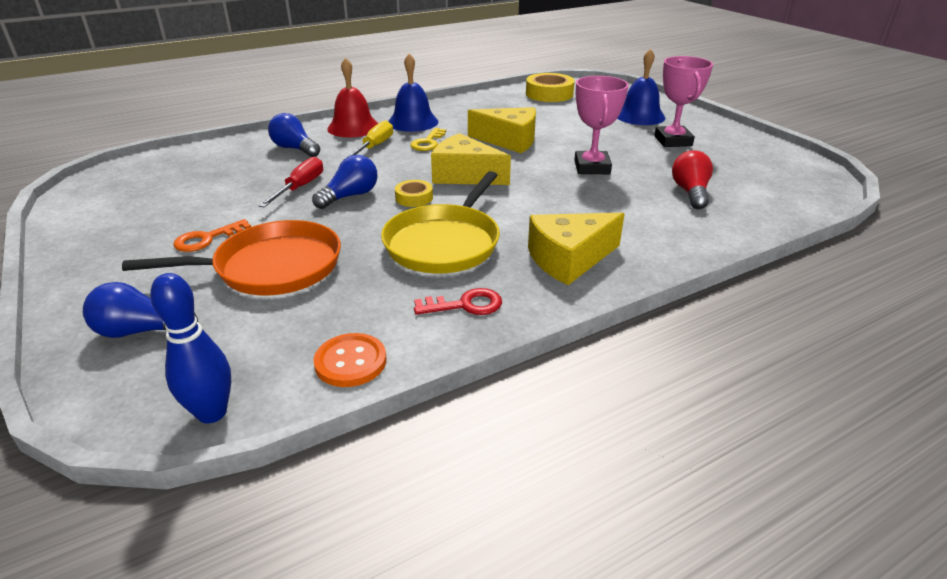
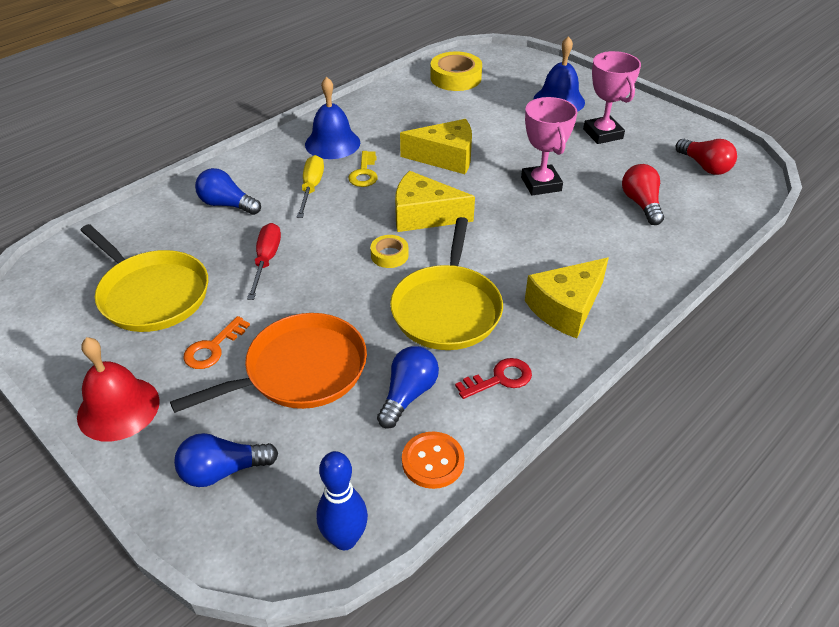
camera: 15 degrees left, 10 degrees up
blue light bulb [312,155,378,209] -> blue light bulb moved to [377,346,439,429]
red bell [327,57,378,137] -> red bell moved to [77,337,160,442]
none -> yellow pan [80,224,208,332]
none -> red light bulb [676,139,737,175]

